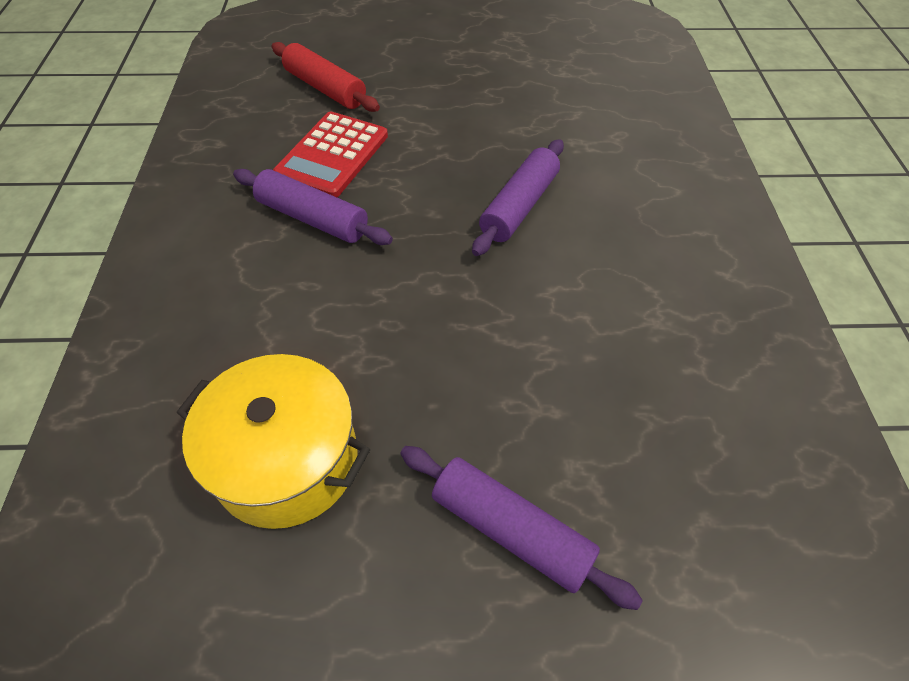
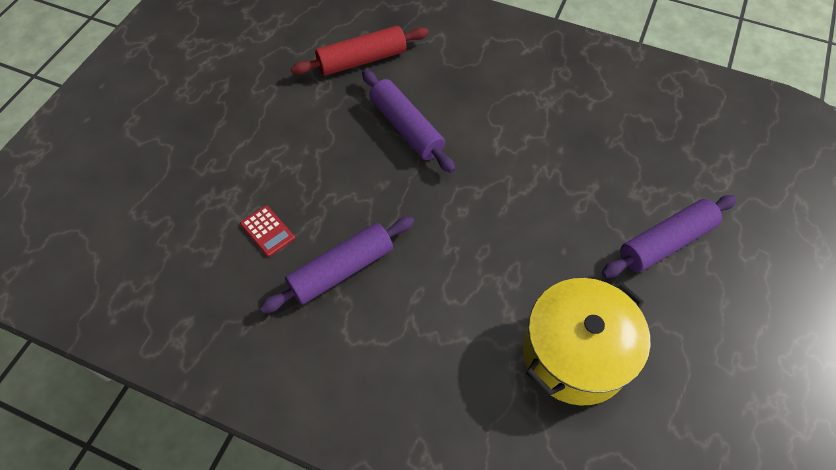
camera: 65 degrees left, 5 degrees up
red rolling pin [272,42,380,112] -> red rolling pin moved to [291,26,429,76]
red calculator [273,112,388,197] -> red calculator [240,206,295,257], size x0.48

